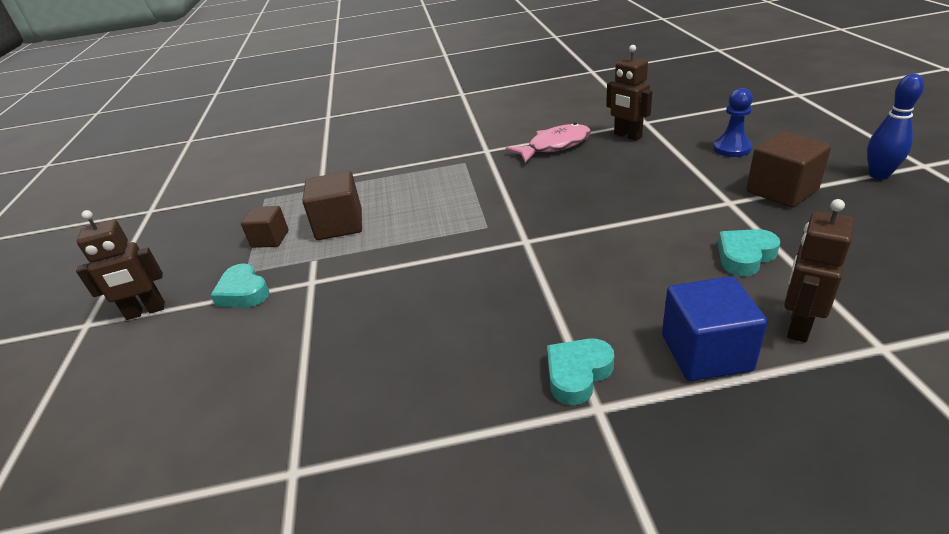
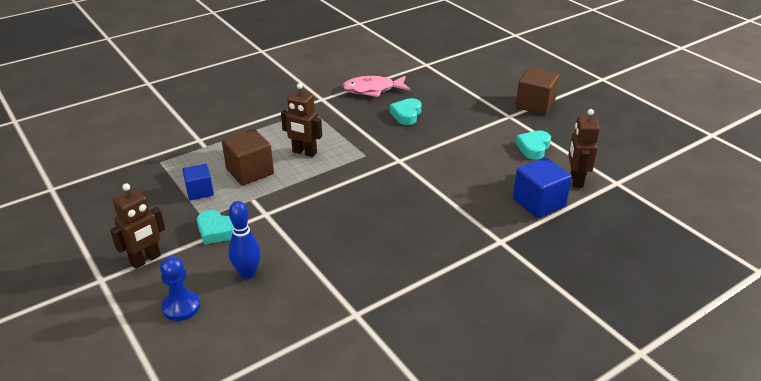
camera: 30 degrees left, 0 degrees up
brown cube [241,206,289,248] -> blue cube [182,164,214,200]
pink fish [506,123,591,163] -> pink fish turned 135 degrees counterclockwise [342,76,410,97]
turquoise heart [547,338,614,405] -> turquoise heart moved to [390,98,422,125]
brown robot [606,45,652,141] -> brown robot moved to [281,83,322,157]
blue pawn [713,88,753,157] -> blue pawn moved to [160,256,200,321]
blue bowling pin [867,74,924,180] -> blue bowling pin moved to [229,201,261,279]

